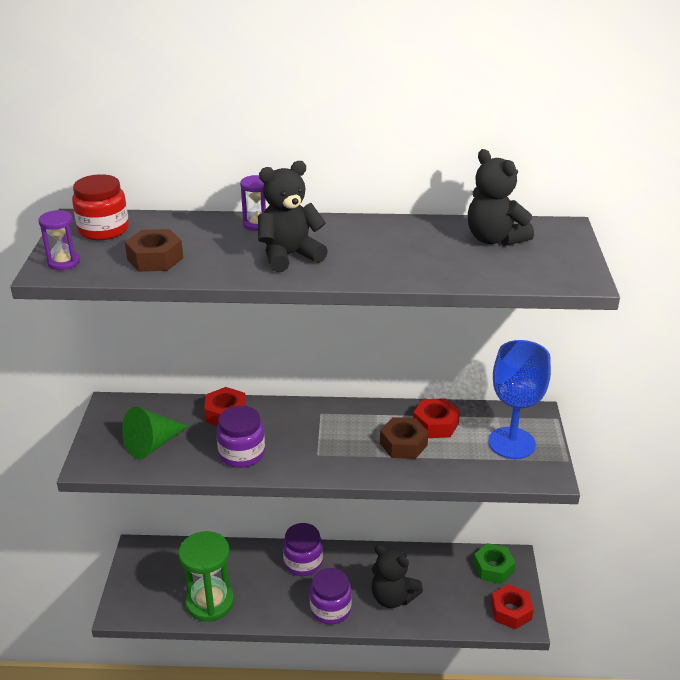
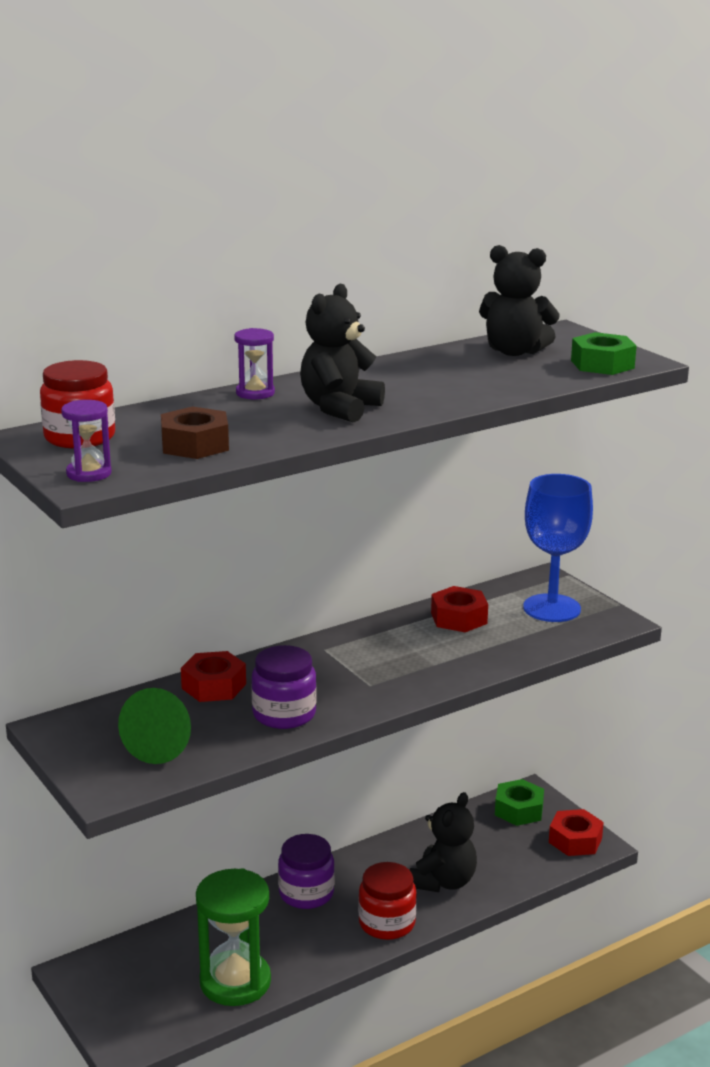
camera: 35 degrees left, 10 degrees down
purple jar [310,568,352,624] -> red jar [358,862,417,940]
black teddy bear [372,545,423,608] -> black teddy bear turned 60 degrees counterclockwise [410,792,477,892]
brown nut [380,417,428,459] -> none
none -> green nut [571,332,637,375]

